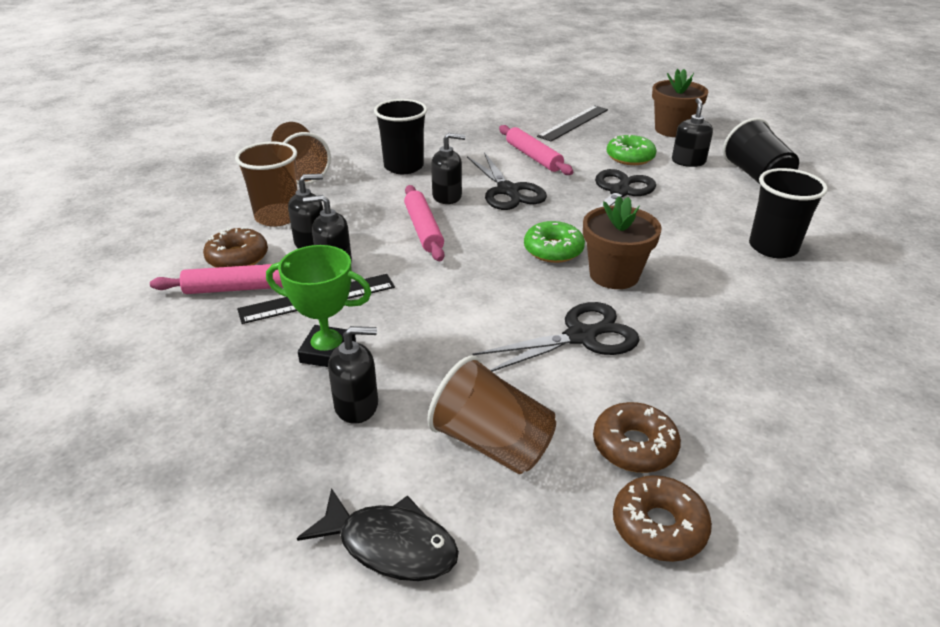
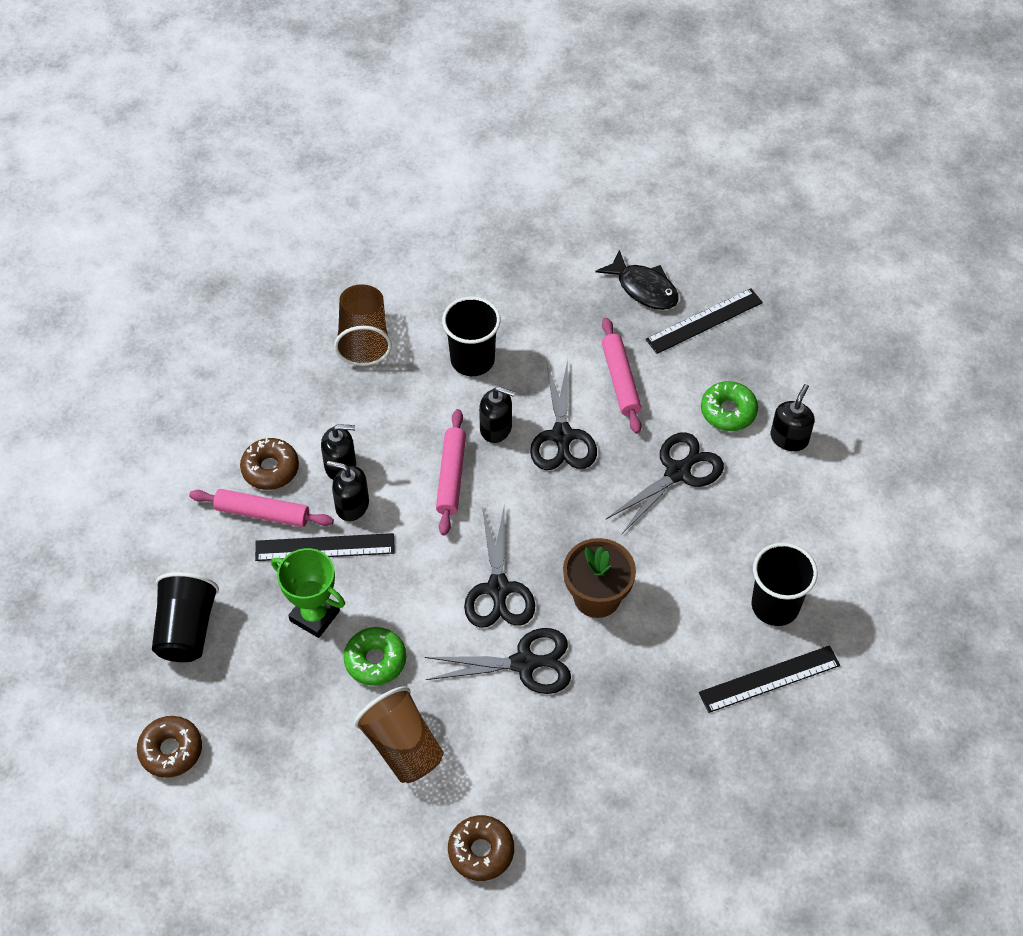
camera: 20 degrees right, 20 degrees up
brown cup [235,141,297,227] -> none
black fish [297,488,459,581] -> black fish moved to [596,250,679,310]
black soap dispenser [328,326,378,424] -> none
green donut [524,221,585,263] -> green donut moved to [344,627,406,686]
brown donut [593,402,681,473] -> brown donut moved to [137,716,202,778]
brown flower pot [652,69,708,137] -> none
black cup [723,118,799,184] -> black cup moved to [152,572,219,662]
none -> black scissors [464,507,535,628]
none -> black ruler [699,645,840,713]

